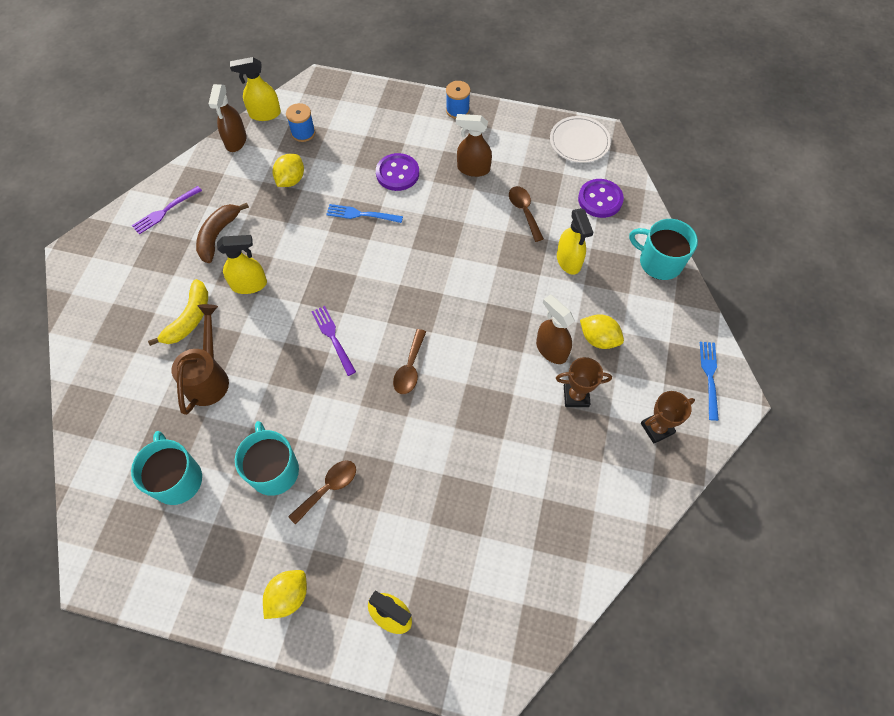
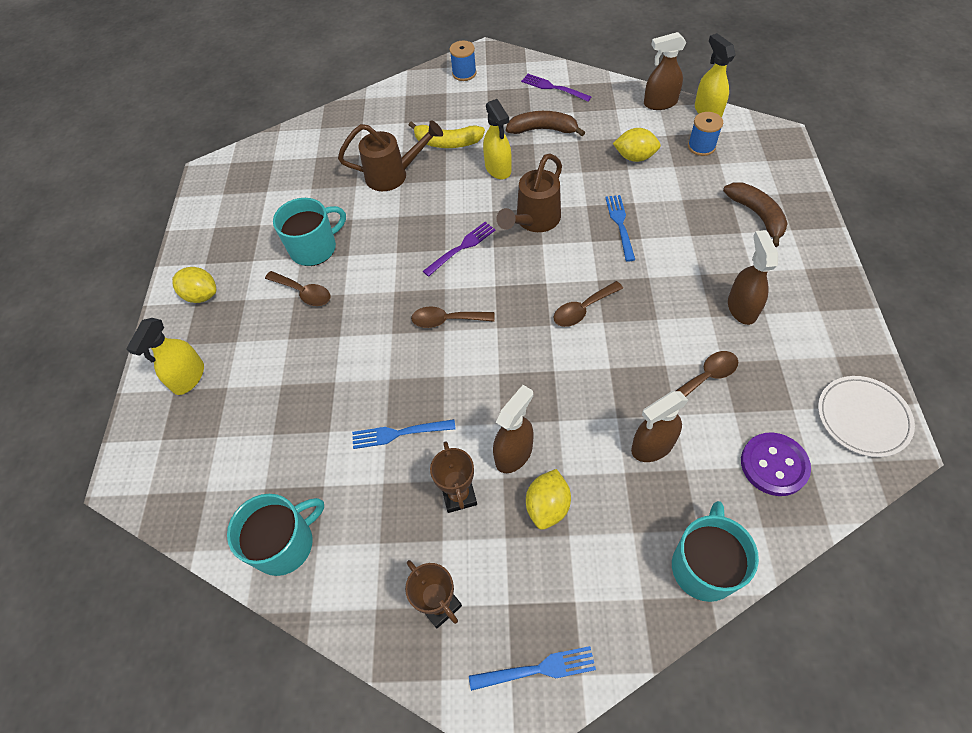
camera: 80 degrees right, 5 degrees down
turquoise mug [131,431,202,505] -> turquoise mug moved to [227,494,324,576]
purple button [376,153,419,191] -> none
blue spool [446,81,470,119] -> blue spool moved to [450,41,477,81]
yellow spray bottle [557,208,593,275] -> brown spray bottle [631,391,688,462]
none -> blue fork [352,419,456,449]
none -> brown watering can [496,153,562,232]
none -> brown spoon [554,281,623,327]
none -> brown banana [723,182,788,247]

